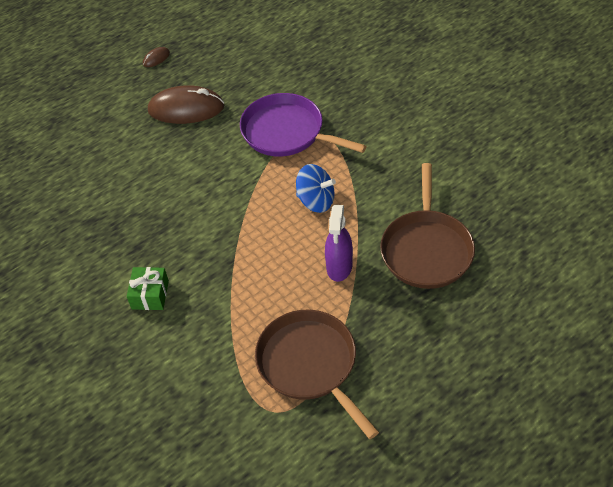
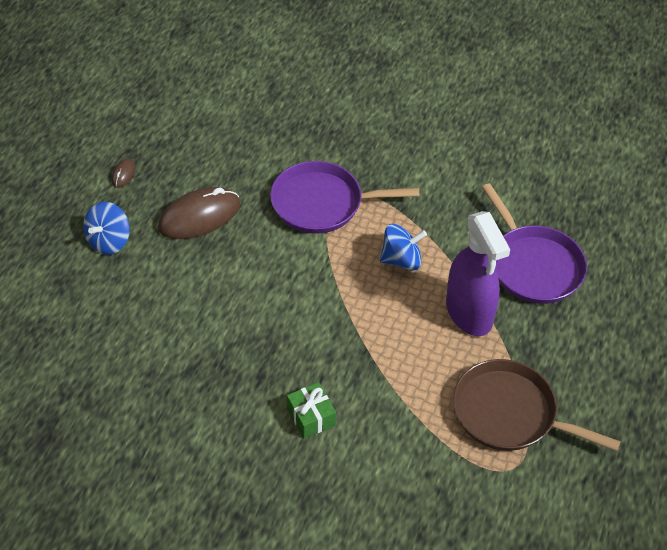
camera: 35 degrees left, 0 degrees up
purple spray bottle [325,205,353,282] -> purple spray bottle [446,211,510,336], size x1.54
brown pan [380,163,475,289] -> purple pan [482,183,587,304]
none -> blue spinning top [83,202,130,255]

